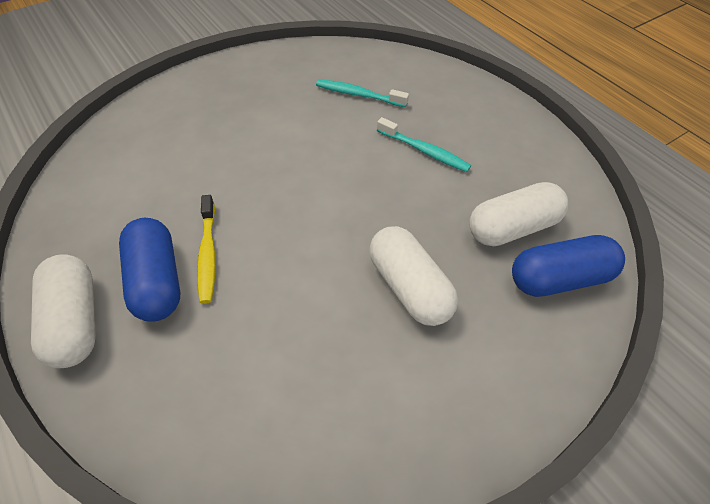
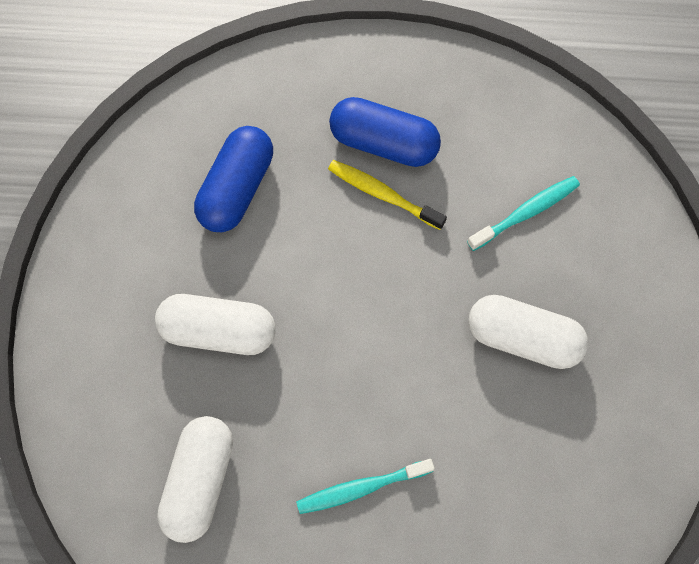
camera: 130 degrees right, 20 degrees up
white capsule [31,254,96,368] -> white capsule moved to [468,295,588,369]
turquoise toothbrush [316,79,409,107] -> turquoise toothbrush moved to [467,176,580,251]
blue capsule [512,235,625,297] -> blue capsule moved to [194,126,273,232]

